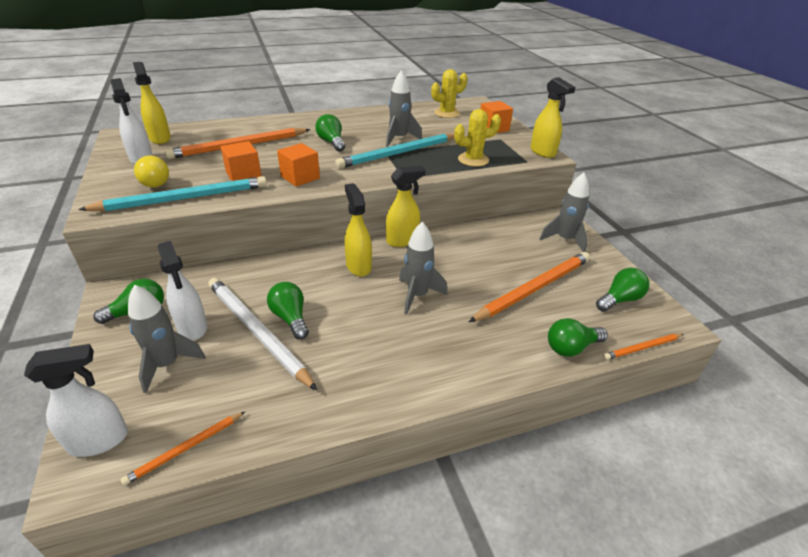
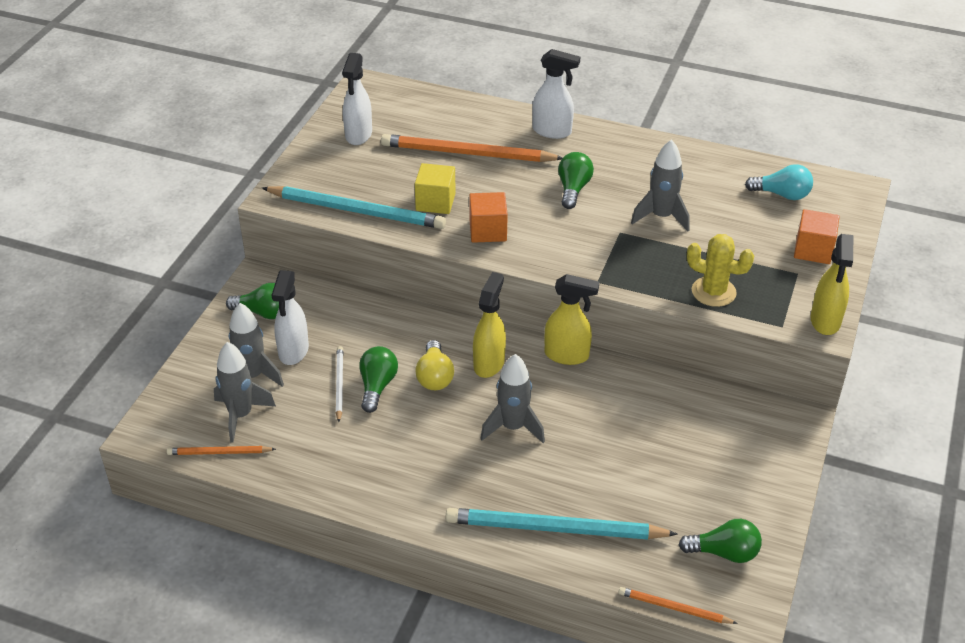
camera: 40 degrees right, 5 degrees up
white spray bottle [24,344,128,457] -> white spray bottle moved to [532,49,580,139]
yellow spray bottle [133,62,171,144] -> none
yellow light bulb [134,155,169,188] -> yellow light bulb moved to [415,340,454,390]
white pencil [208,278,317,391] -> white pencil [336,346,343,422], size x0.49
orange cube [221,141,261,181] -> yellow cube [415,163,456,214]
turquoise pencil [335,133,454,169] -> turquoise pencil moved to [445,508,678,540]
yellow cactus [431,69,468,118] -> turquoise light bulb [745,164,813,200]
orange pencil [469,252,590,322] -> none
grey rocket [539,173,589,252] -> grey rocket moved to [214,342,276,443]
green light bulb [548,318,608,357] -> none

